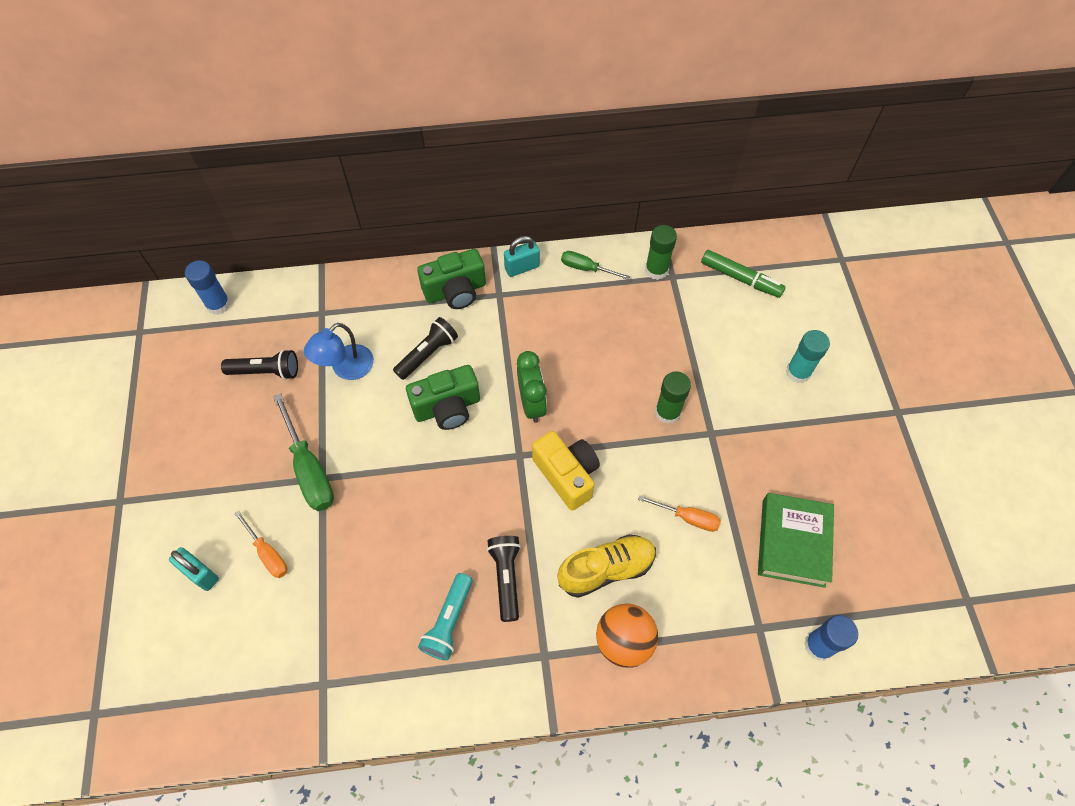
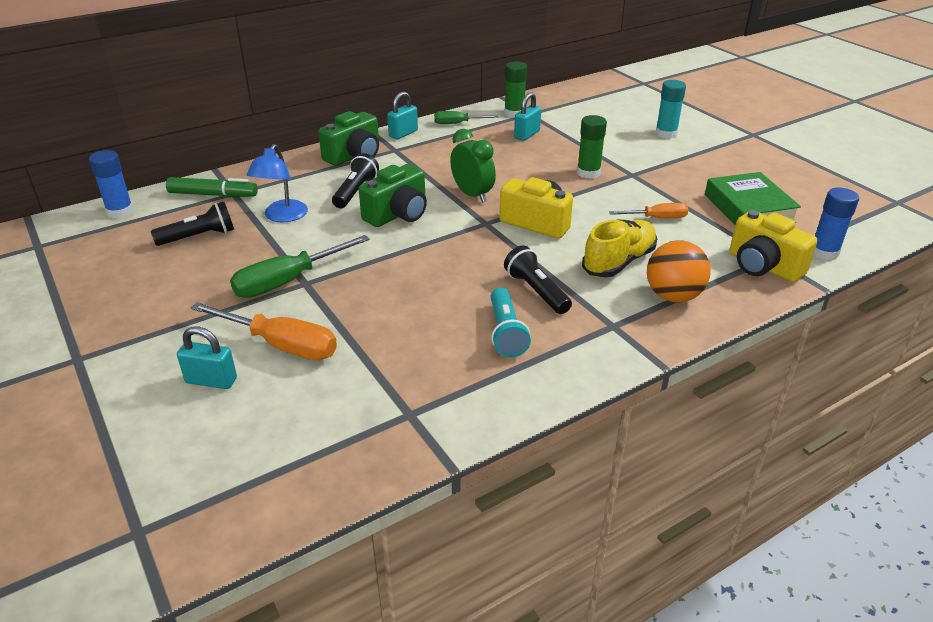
camera: 25 degrees left, 25 degrees down
orange screwdriver [235,511,287,578] -> orange screwdriver [191,302,337,360], size x1.69
green screwdriver [273,393,334,511] -> green screwdriver turned 105 degrees clockwise [230,235,370,298]
green marker [701,250,785,298] -> green marker moved to [166,177,258,197]
none -> turquoise padlock [514,92,541,141]
none -> yellow camera [729,210,818,282]

